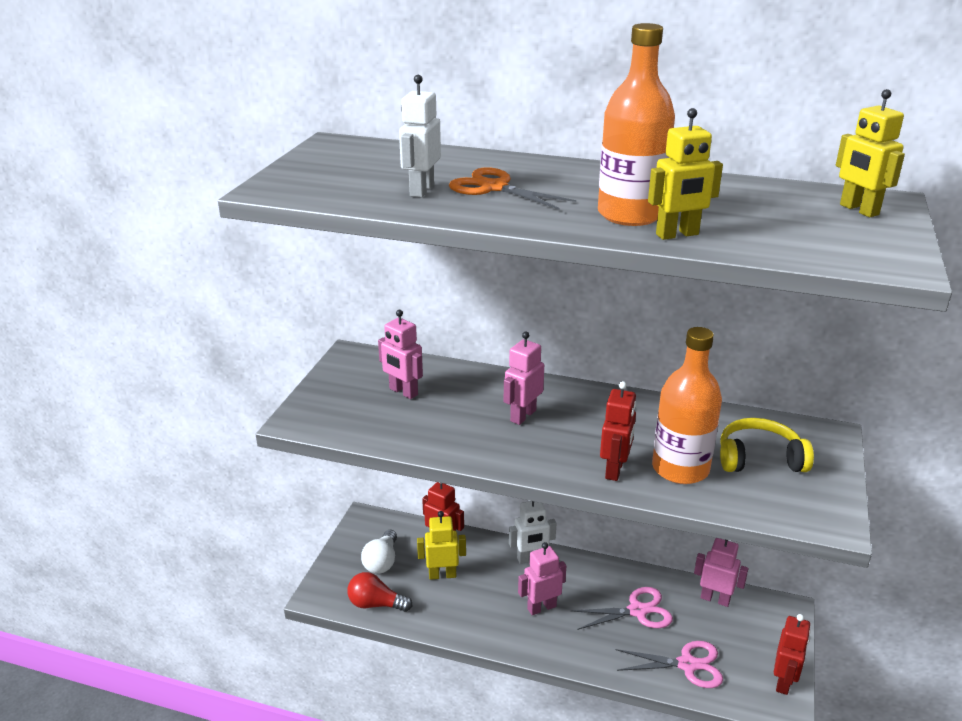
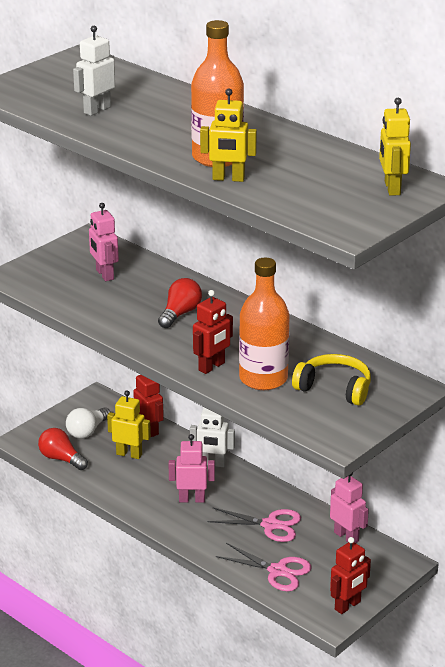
camera: 25 degrees right, 0 degrees up
orange scissors [449,167,576,209] -> none
pink robot [504,332,544,425] -> red light bulb [158,278,202,328]

